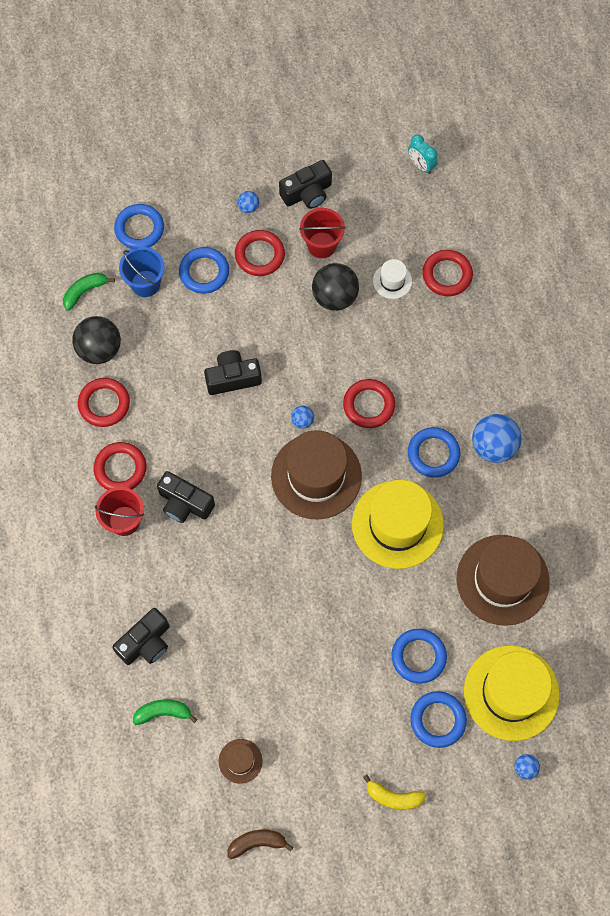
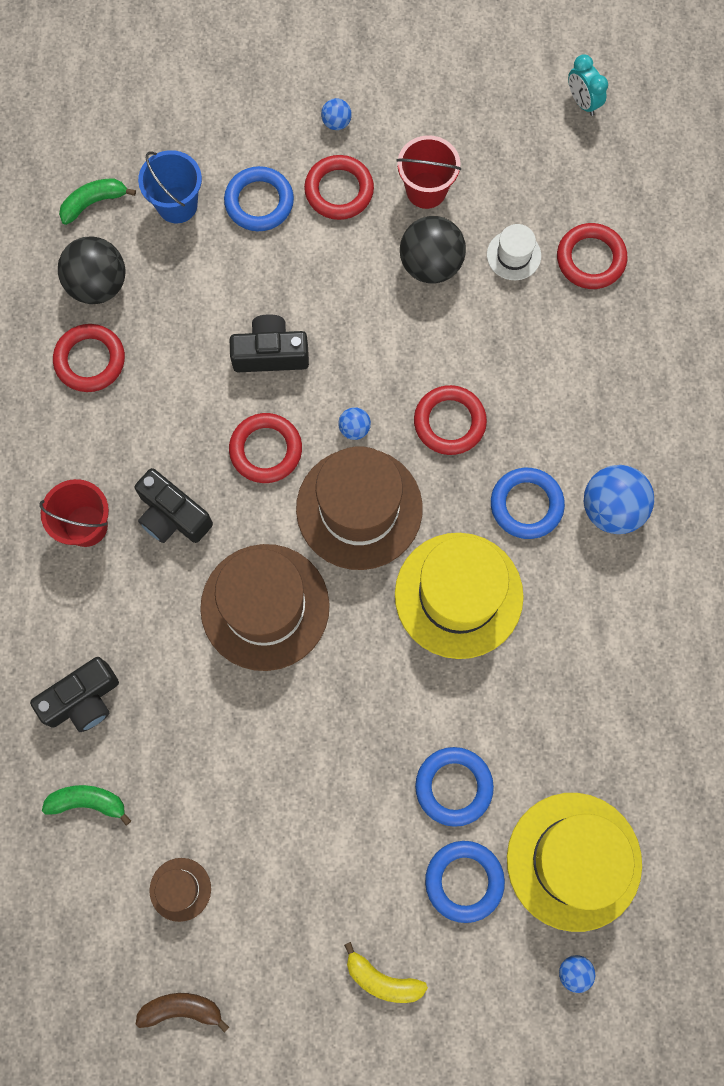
camera: 10 degrees right, 5 degrees up
red ring [94,442,147,490] -> red ring moved to [229,413,302,483]
blue ring [114,204,164,249] -> none
black camera [279,160,332,209] -> none
brown hat [457,535,550,626] -> brown hat moved to [200,544,330,671]

